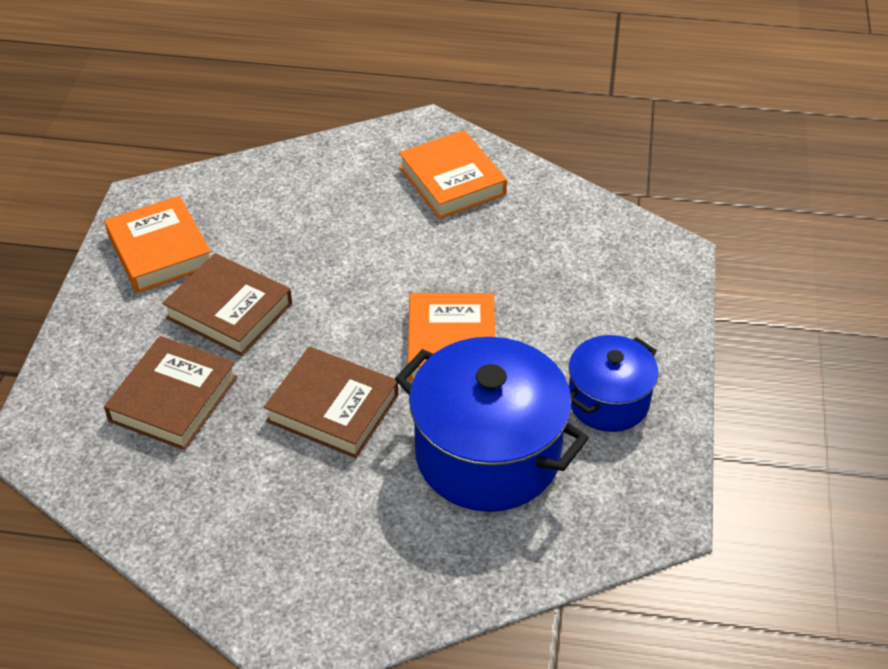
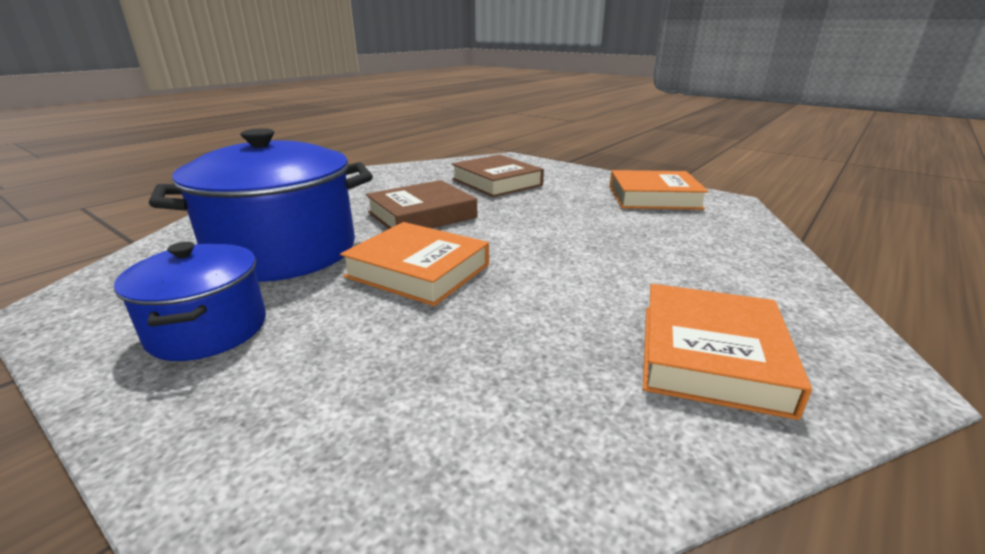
camera: 120 degrees right, 20 degrees down
brown book [162,253,292,356] -> none
orange book [399,130,507,219] -> orange book turned 75 degrees counterclockwise [643,284,812,420]

